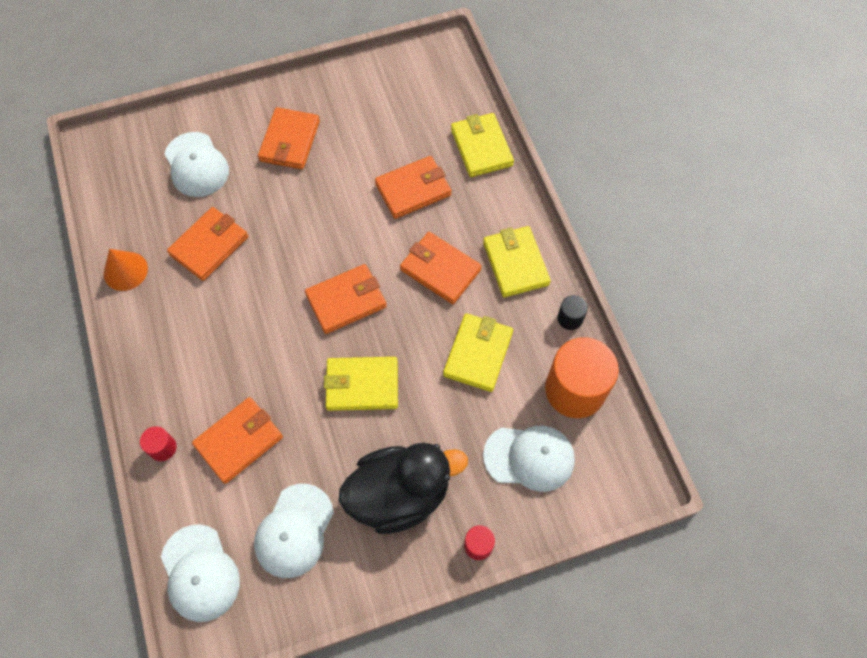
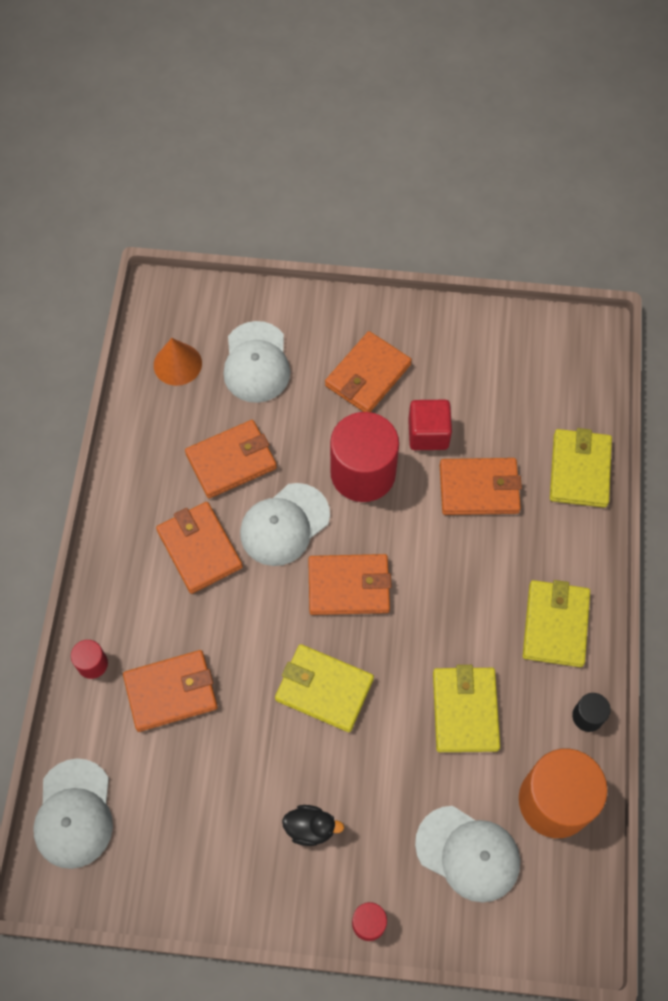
camera: 25 degrees right, 0 degrees up
orange cone [104,249,148,291] -> orange cone moved to [154,338,202,386]
white cap [254,484,334,578] -> white cap moved to [240,483,330,566]
black duck [339,443,468,534] -> black duck [282,805,344,846], size x0.42
orange wallet [400,232,482,304] -> orange wallet moved to [156,502,243,594]
yellow wallet [443,313,513,392] -> yellow wallet turned 45 degrees counterclockwise [433,665,500,752]
none -> red cylinder [330,412,399,502]
none -> red cube [408,400,452,450]

